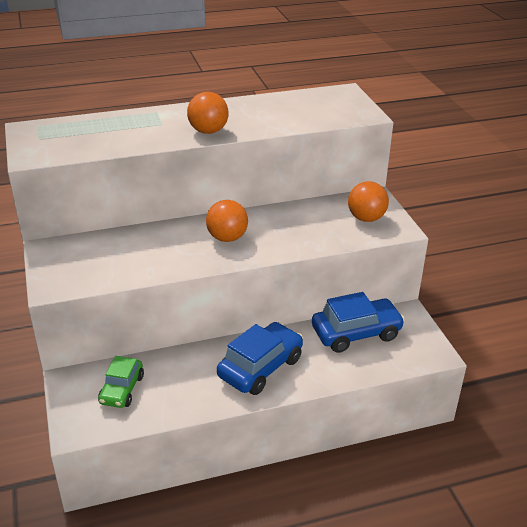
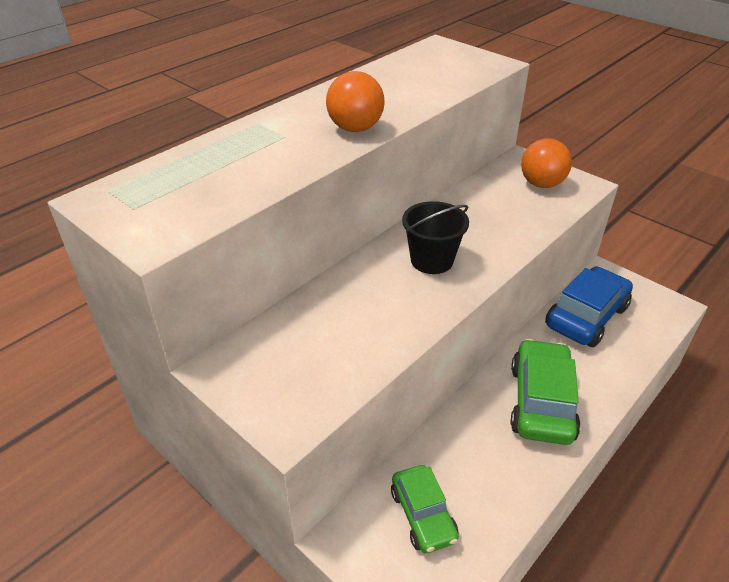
camera: 30 degrees left, 5 degrees up
orange ball [206,200,248,242] -> black bucket [402,201,469,274]
blue car [217,322,303,395] -> green car [511,339,581,445]

